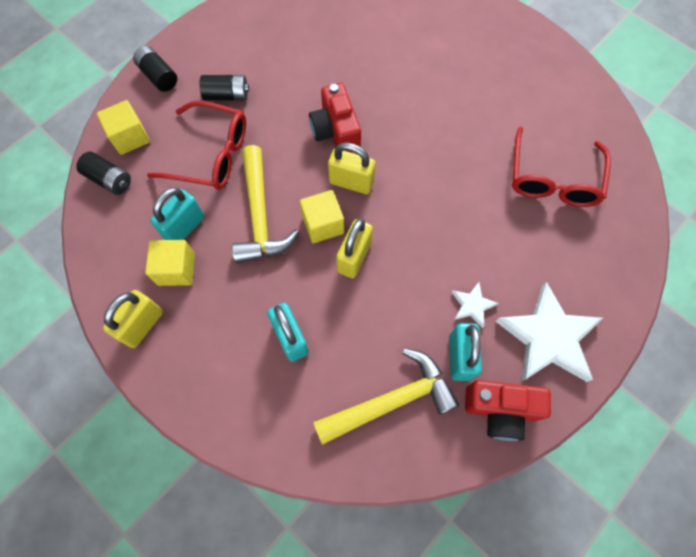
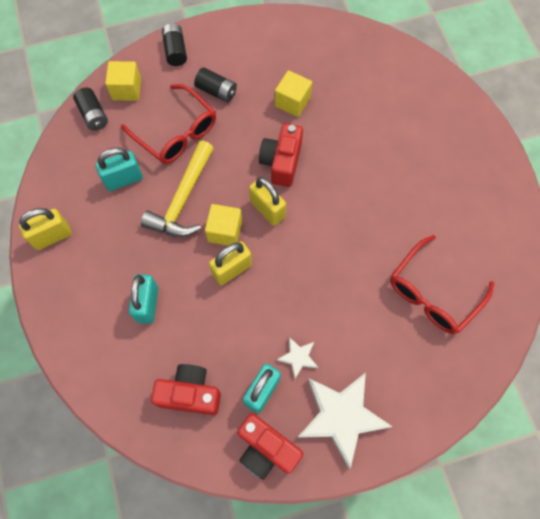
camera: 30 degrees right, 0 degrees up
yellow cube [145,240,195,286] -> yellow cube moved to [275,70,312,117]
yellow hammer [313,348,459,445] -> red camera [151,364,221,415]

